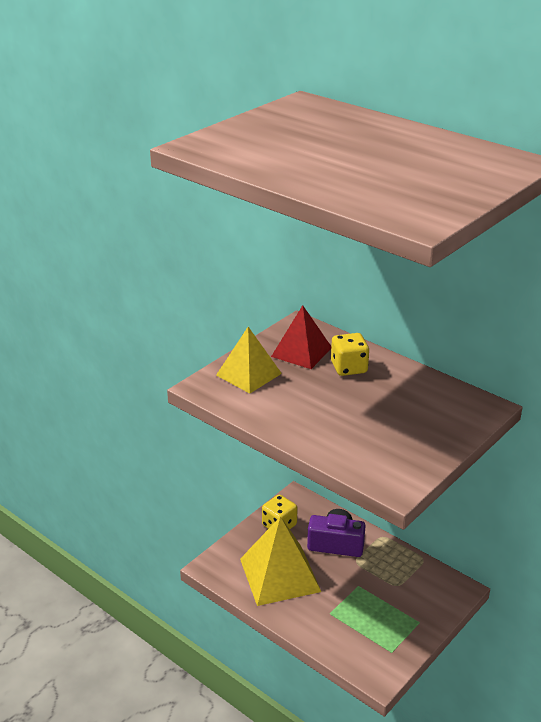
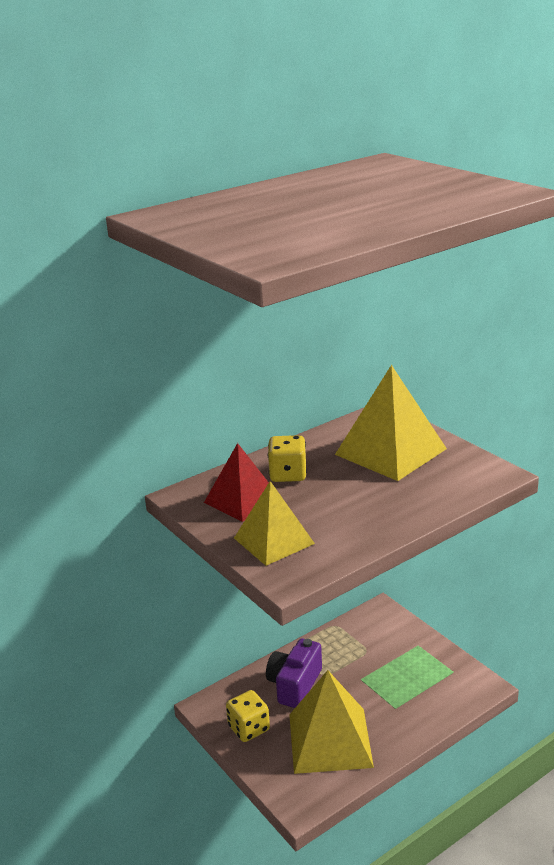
camera: 75 degrees left, 5 degrees down
none -> yellow pyramid [335,365,447,481]

